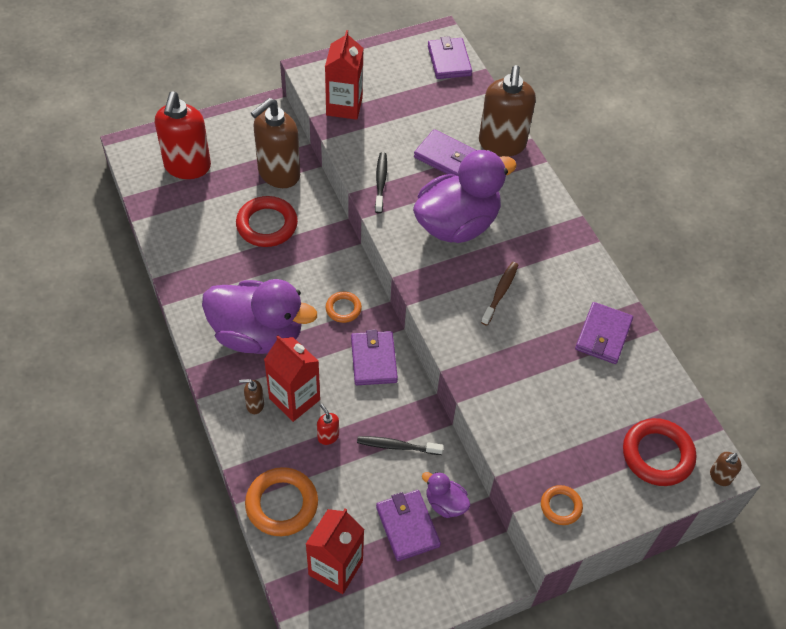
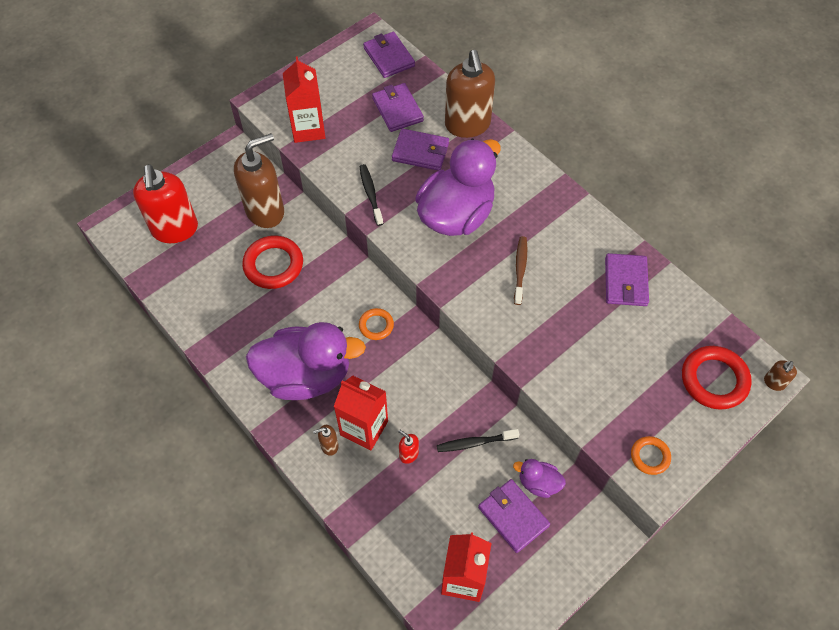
camera: 15 degrees left, 5 degrees up
orange ring [245,467,318,536] -> none
brown soap dispenser [251,98,300,188] -> brown soap dispenser turned 150 degrees counterclockwise [234,133,284,228]
purple wallet [351,329,398,385] -> purple wallet moved to [372,83,424,132]

